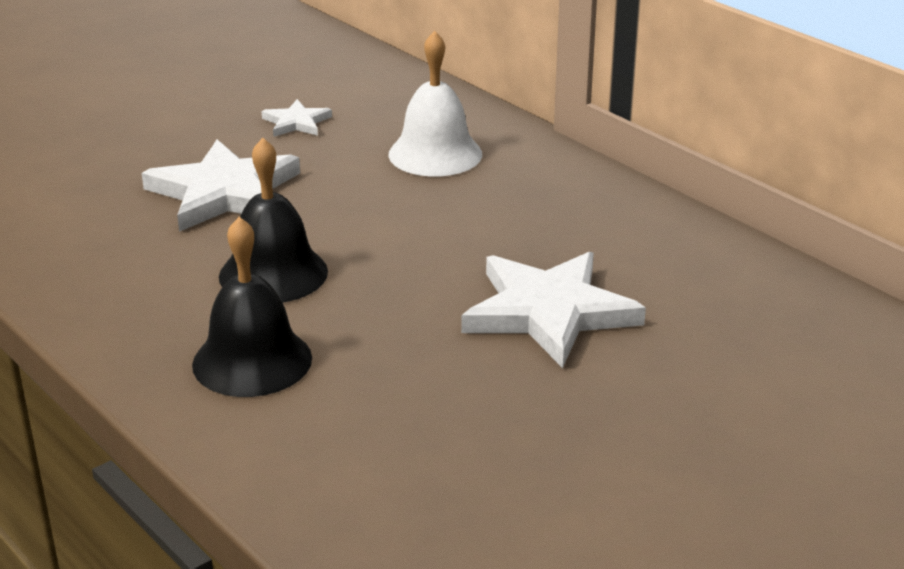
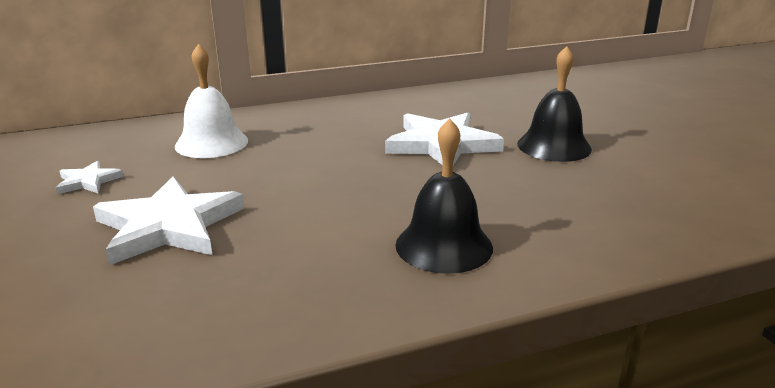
camera: 70 degrees left, 5 degrees down
black bell [219,138,328,302] -> black bell moved to [517,46,592,162]

